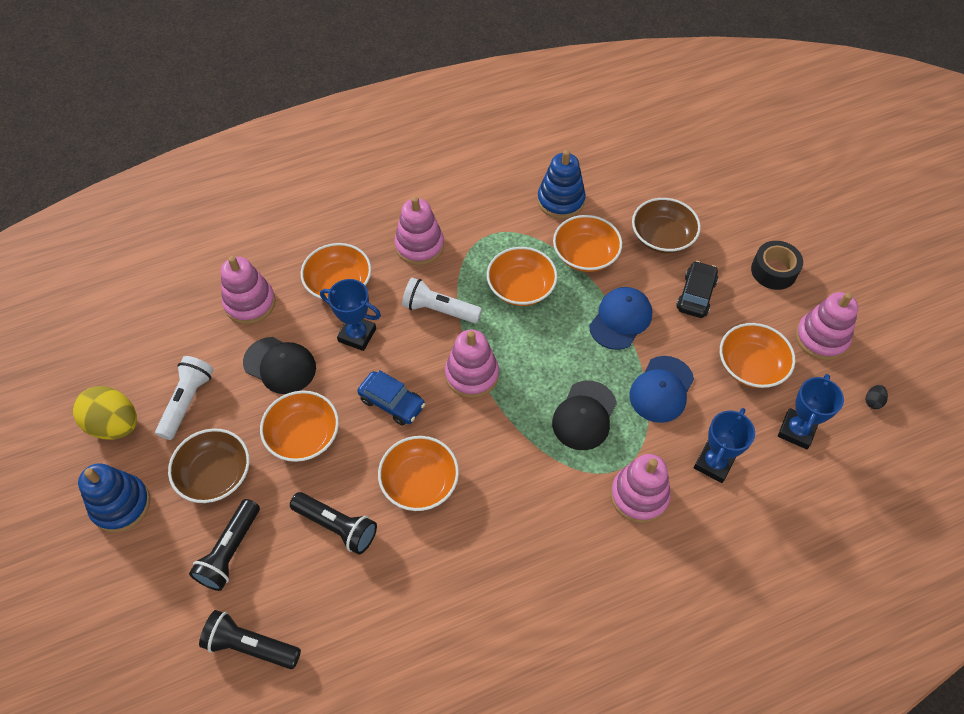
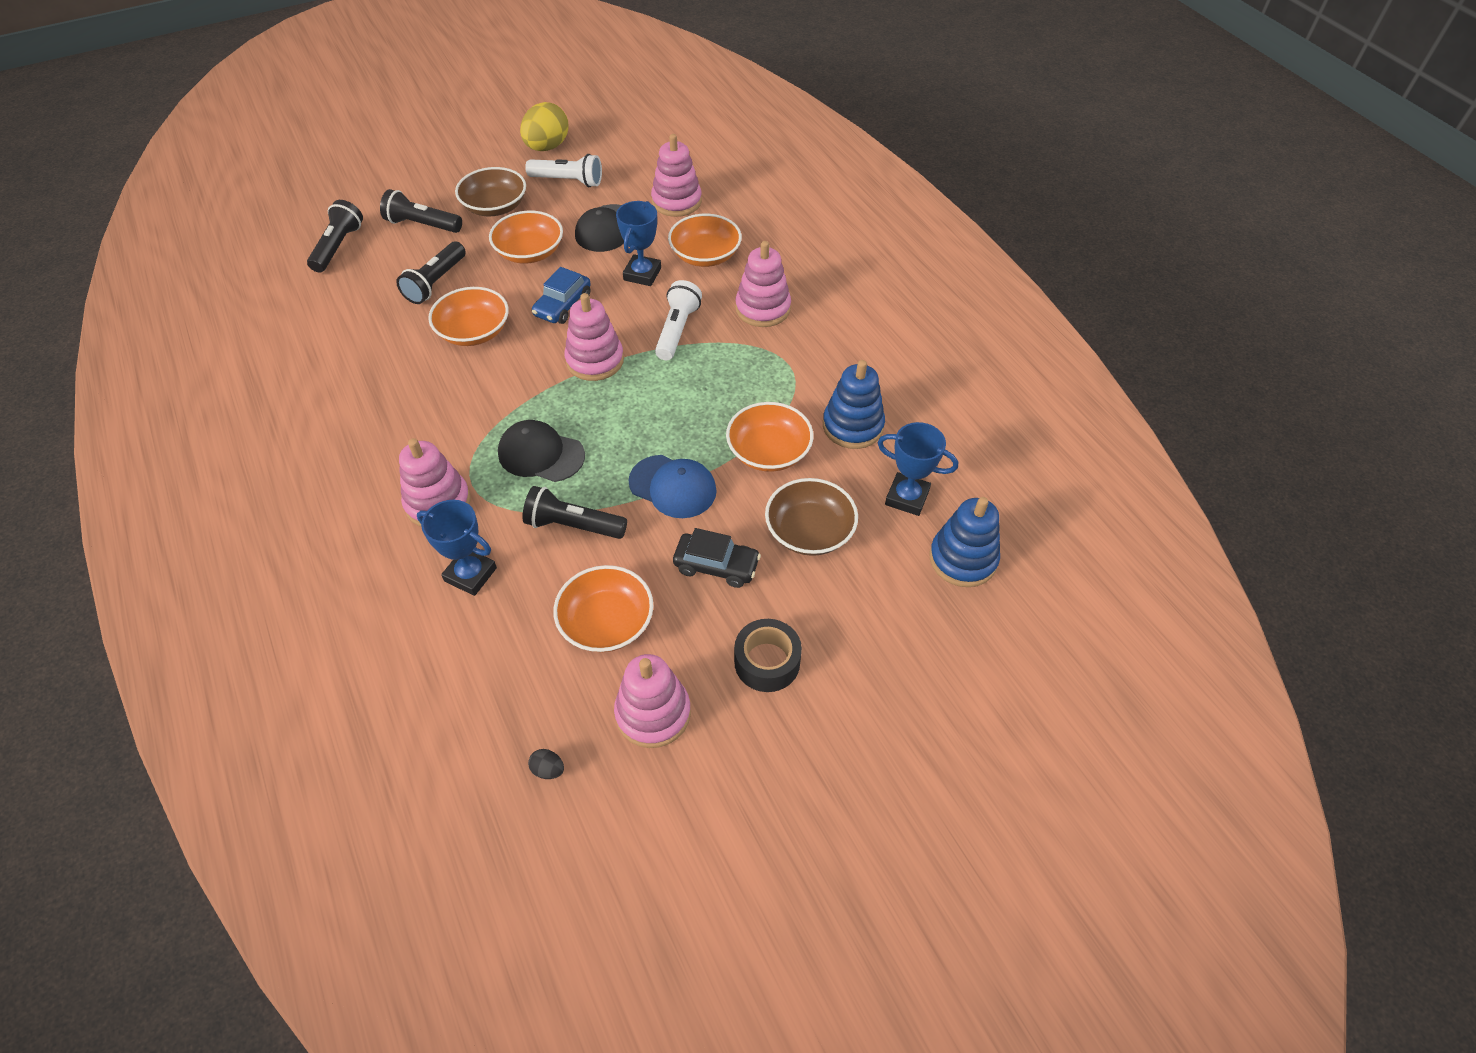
camera: 85 degrees right, 5 degrees down
blue stacking toy [78,463,150,533] -> blue stacking toy moved to [930,497,1000,587]
orange bowl [487,247,557,306] -> none
blue cap [629,356,694,423] -> black flashlight [522,486,627,539]
blue trophy [778,374,844,449] -> blue trophy moved to [878,422,958,516]

